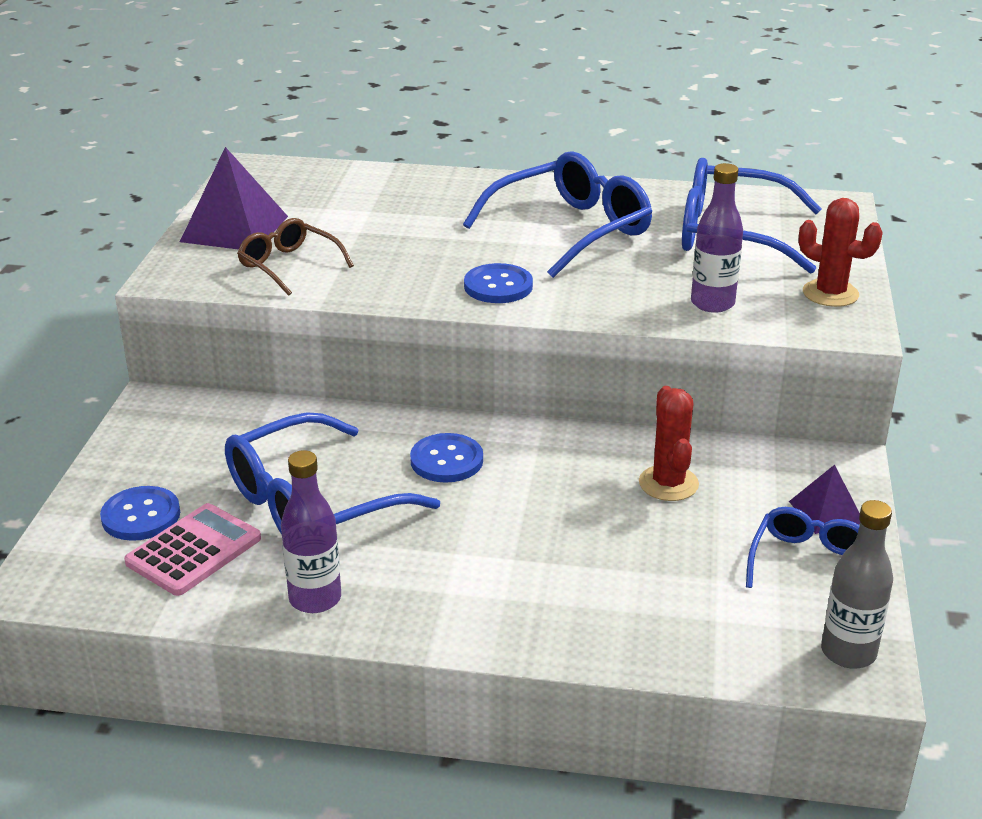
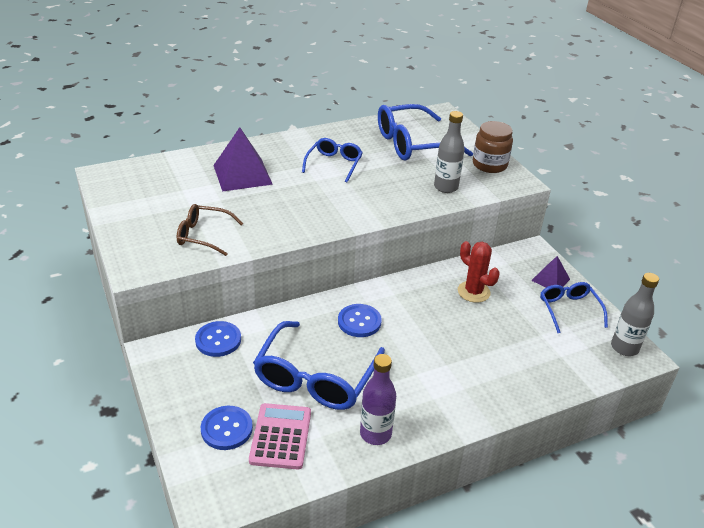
camera: 35 degrees left, 5 degrees up
purple pyramid [180,147,288,250] -> purple pyramid moved to [213,127,273,192]
blue glasses [463,151,652,278] -> blue glasses [302,138,363,183], size x0.57
blue button [464,263,533,303] -> blue button moved to [195,321,241,357]
purple bottle [691,163,743,313] -> grey bottle [434,111,465,193]
red cactus [798,198,883,307] -> brown jar [473,121,513,173]

